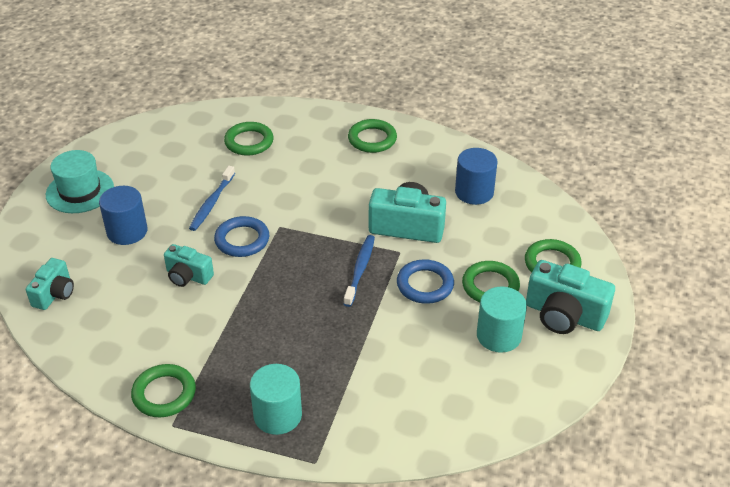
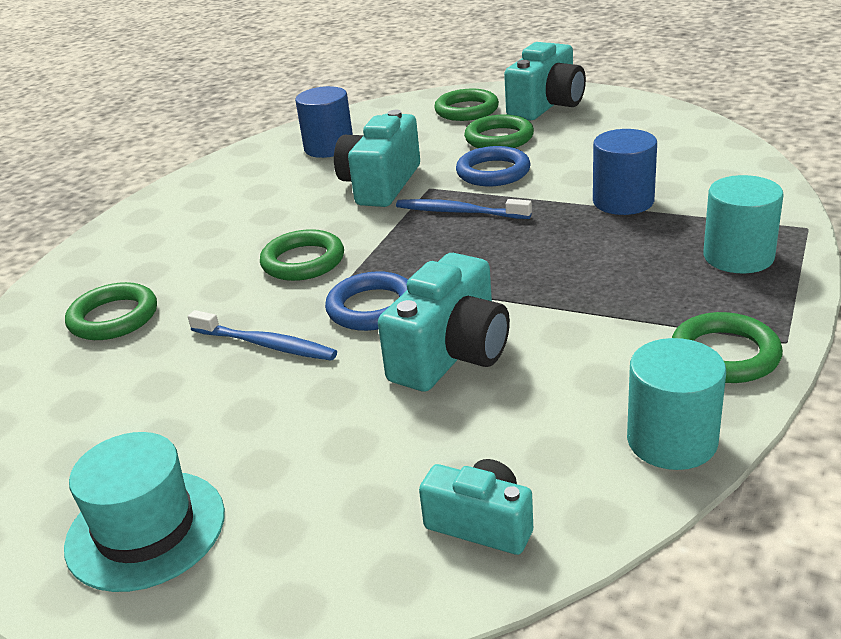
camera: 80 degrees left, 10 degrees down
blue cylinder [99,186,147,245] -> blue cylinder moved to [593,129,657,215]
turquoise camera [164,244,214,287] -> turquoise camera [378,253,510,392], size x1.64
green ring [348,119,397,153] -> green ring moved to [260,229,344,281]
turquoise cylinder [477,287,527,353] -> turquoise cylinder moved to [627,338,726,470]

